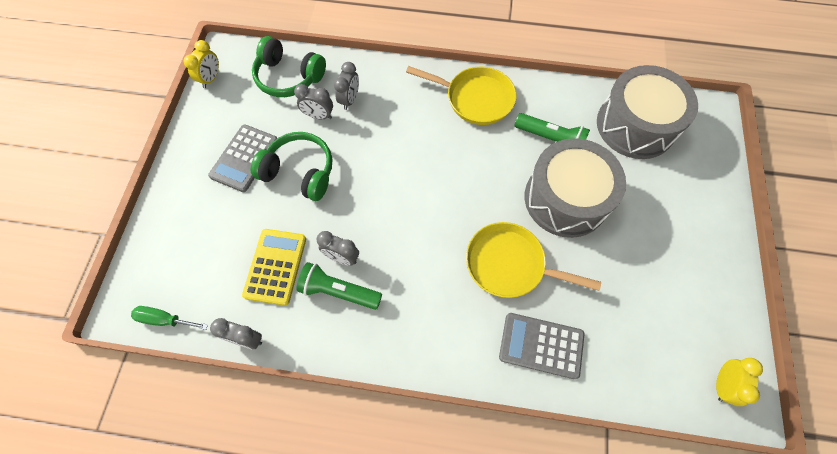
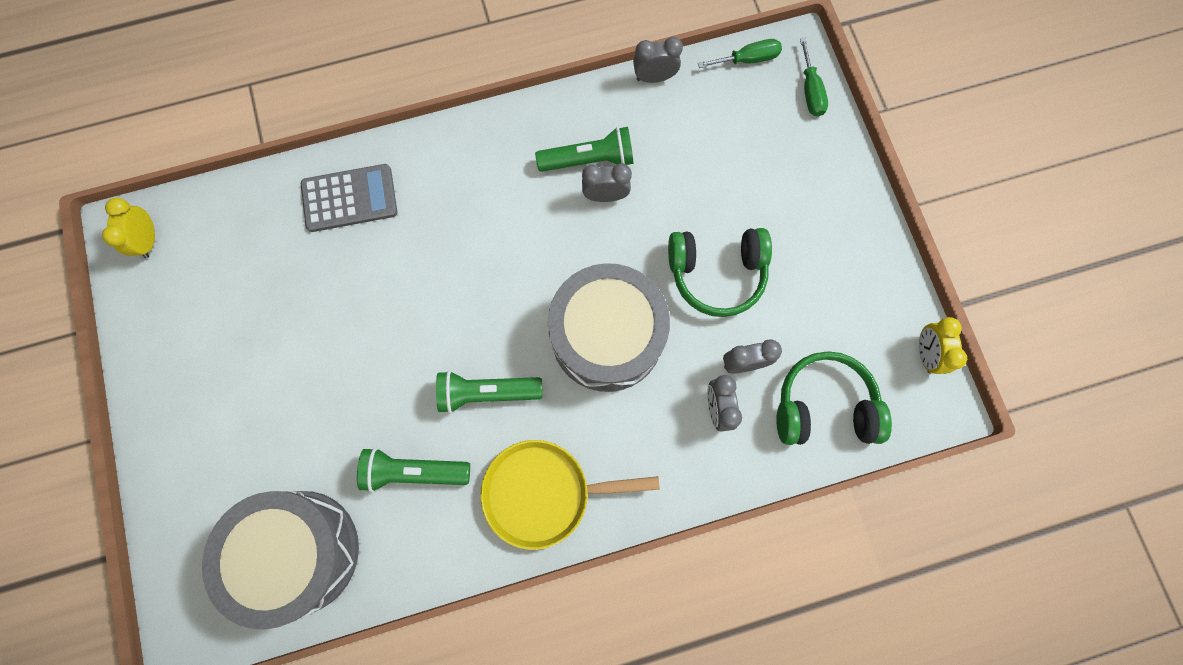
camera: 155 degrees right, 10 degrees up
grey calculator [208,125,277,192] -> none
yellow calculator [242,229,306,306] -> none
yellow pan [466,222,601,298] -> none
grey drum [525,138,626,238] -> grey drum moved to [548,263,670,392]
none -> green flashlight [436,371,543,413]
none -> green screwdriver [800,38,828,117]

